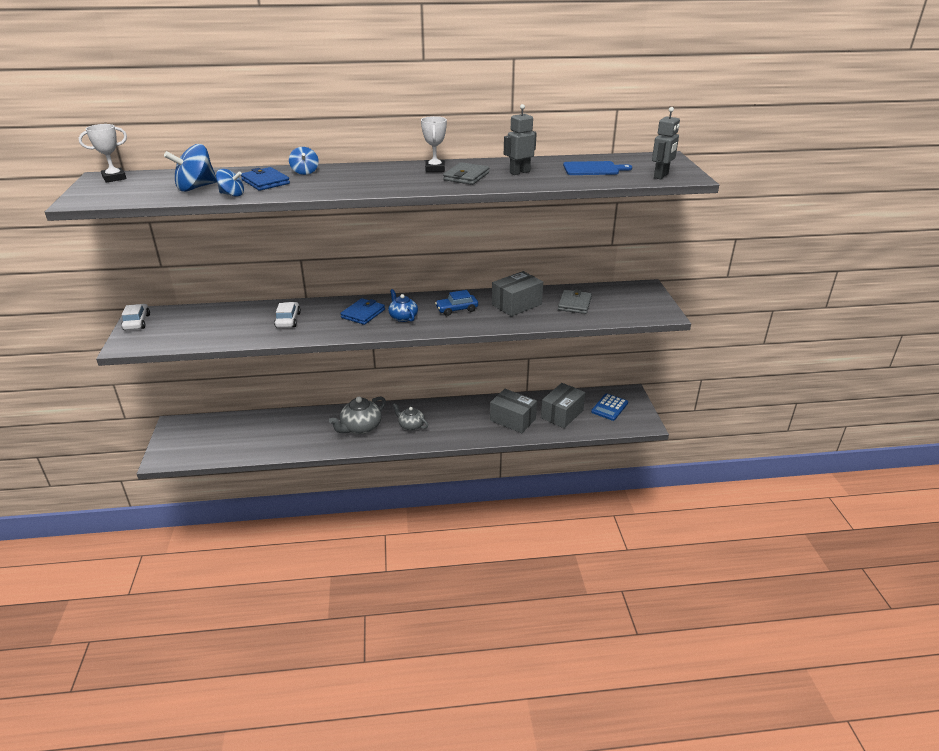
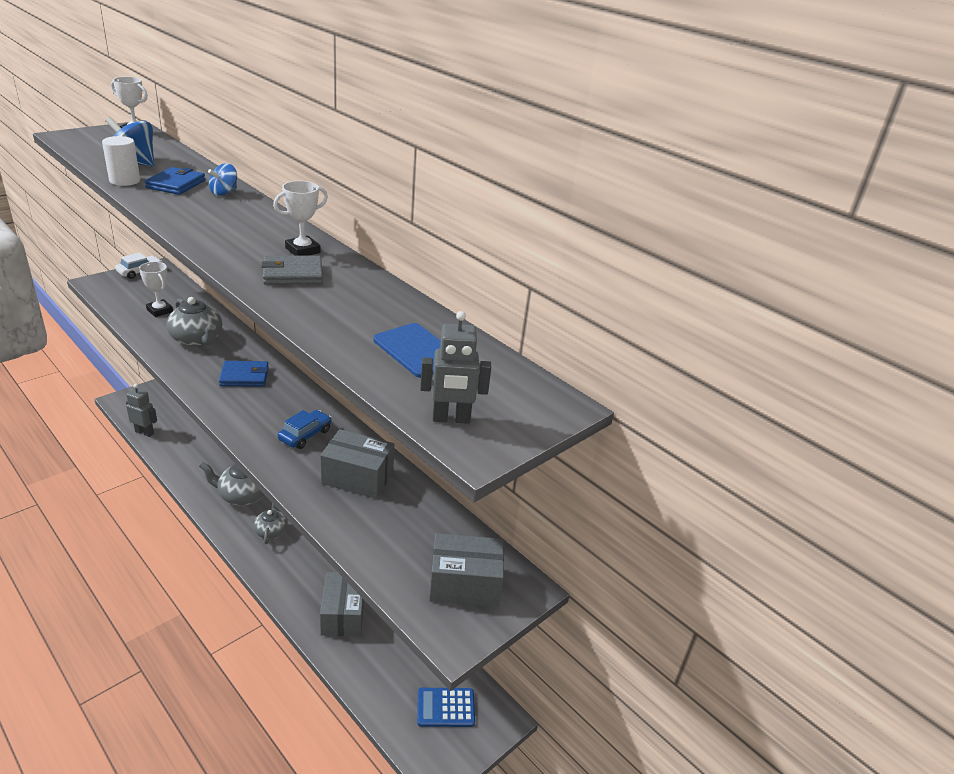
camera: 50 degrees right, 0 degrees up
blue spinning top [216,169,244,197] -> white cylinder [102,136,140,186]
white car [274,302,301,328] -> grey teapot [166,297,222,346]
blue teapot [388,289,418,322] -> none
blue car [435,290,478,316] -> blue car turned 90 degrees clockwise [278,410,332,449]
grey robot [504,104,537,175] -> grey robot moved to [126,384,157,437]
grey box [541,383,585,428] -> grey box moved to [429,533,504,607]
grey wallet [558,289,592,314] -> none
none -> white trophy [139,262,173,317]

